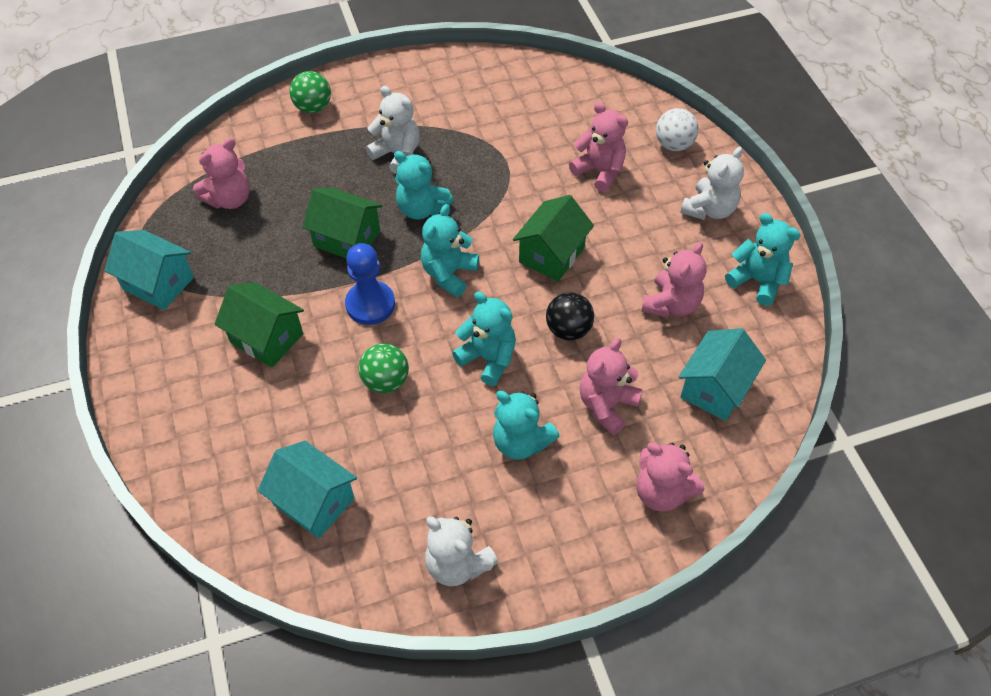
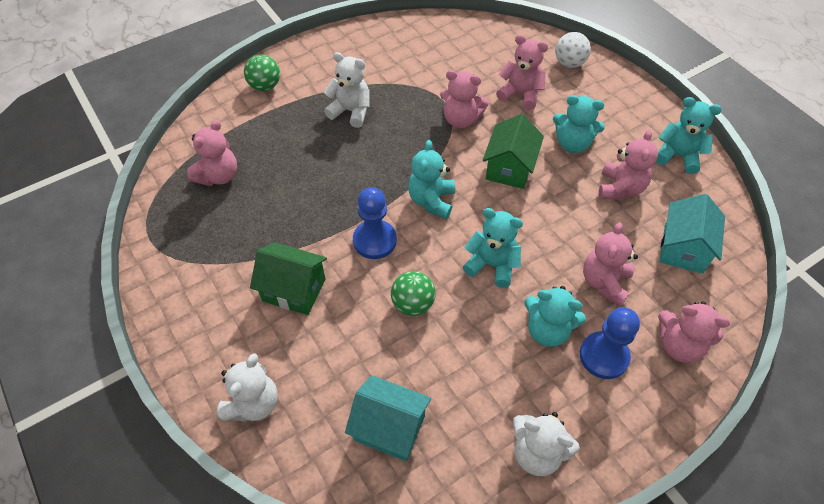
camera: 15 degrees left, 0 degrees up
turquoise house [104,230,194,310] -> none
green house [302,187,382,258] -> none
turquoise teddy bear [394,151,454,220] -> turquoise teddy bear moved to [553,95,605,153]
black ball [546,292,594,341] -> none
white teddy bear [680,147,744,220] -> white teddy bear moved to [217,353,278,422]
none -> pink teddy bear [440,70,489,128]
none -> blue pawn [580,307,640,379]

